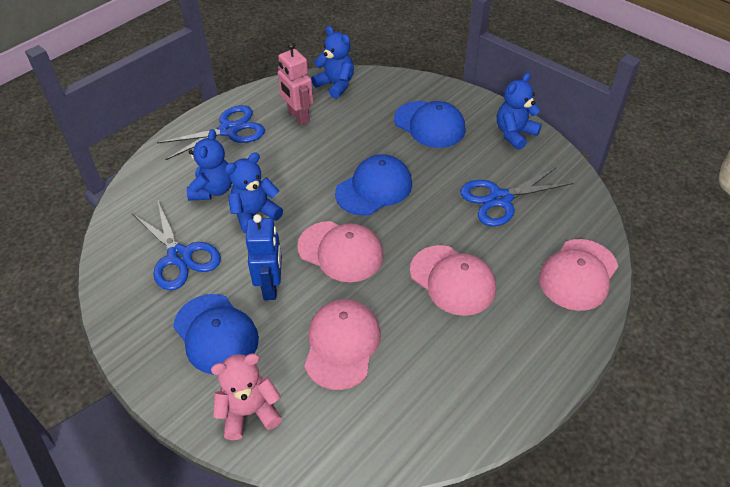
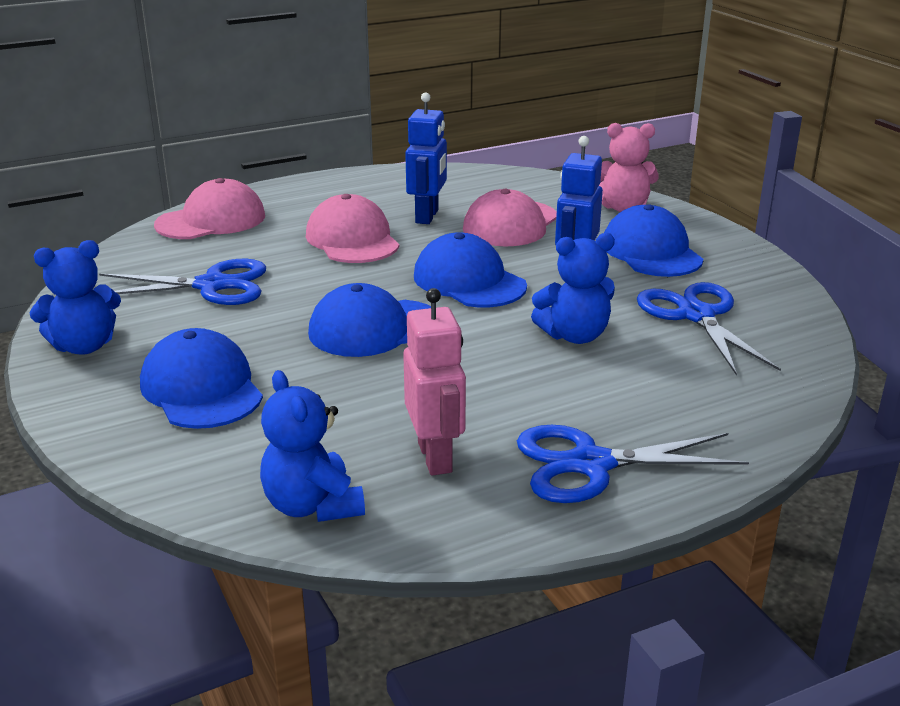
camera: 160 degrees left, 20 degrees down
blue teddy bear [187,129,232,200] -> none
pink cap [297,221,384,282] -> blue cap [414,233,527,307]
none -> blue robot [405,92,447,224]

